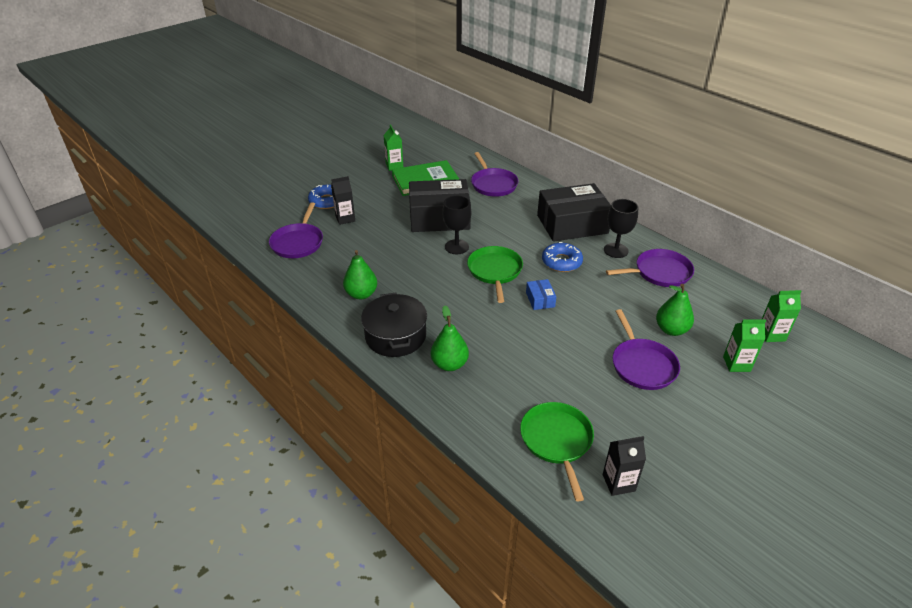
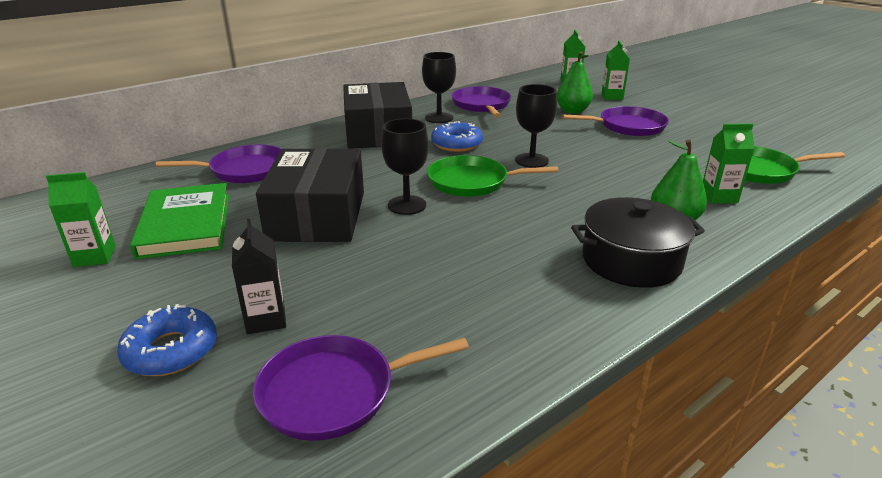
camera: 85 degrees left, 10 degrees down
purple pan [269,202,323,258] -> purple pan turned 150 degrees clockwise [253,335,469,441]
green pear [343,250,377,300] -> none
blue box [526,279,556,310] -> black goblet [515,84,557,168]
black carton [603,436,646,496] -> none
none -> green carton [703,124,755,204]

